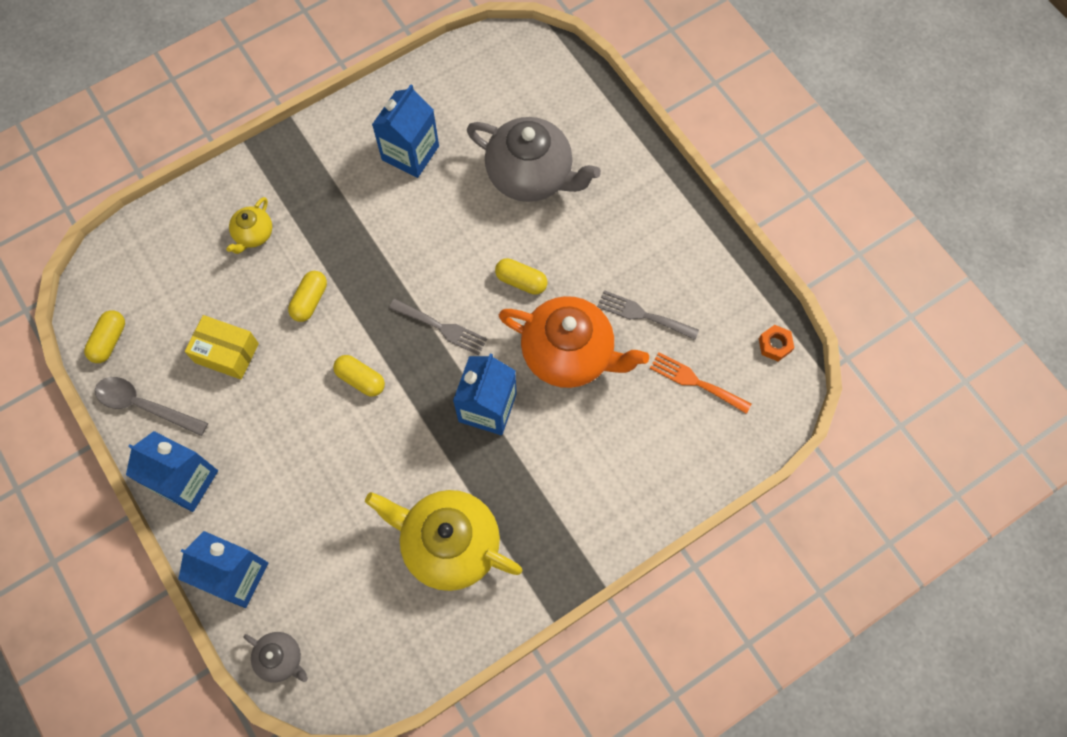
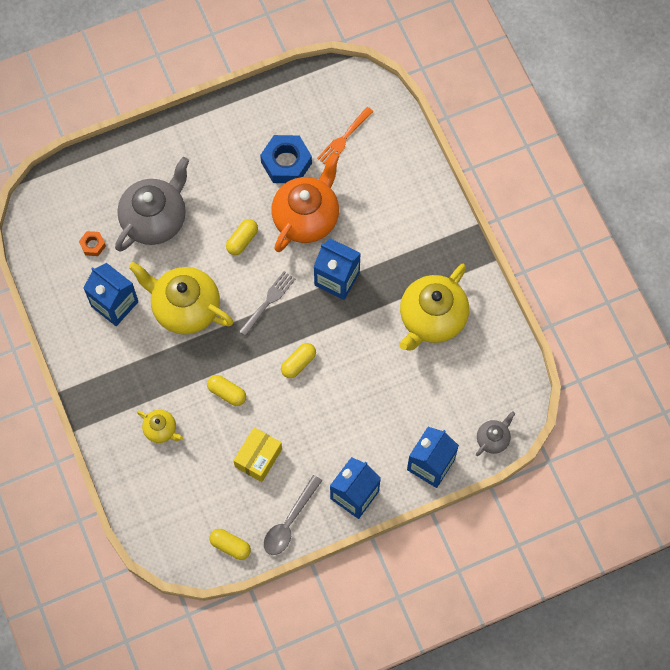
camera: 80 degrees left, 0 degrees up
grey fork [597,290,699,340] -> blue nut [260,135,312,183]
orange nut [759,325,794,361] -> orange nut moved to [79,231,106,256]
none -> yellow teapot [129,262,234,335]

